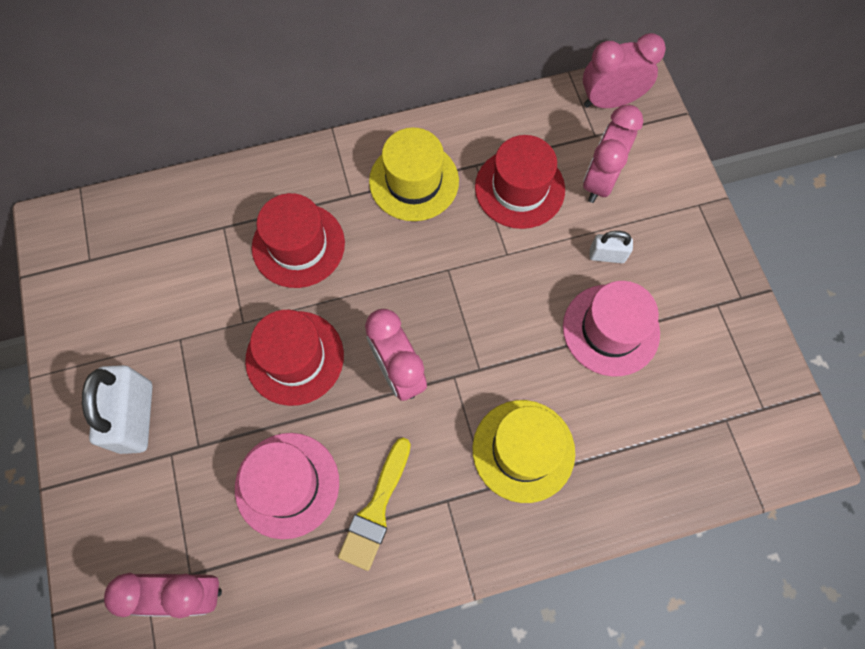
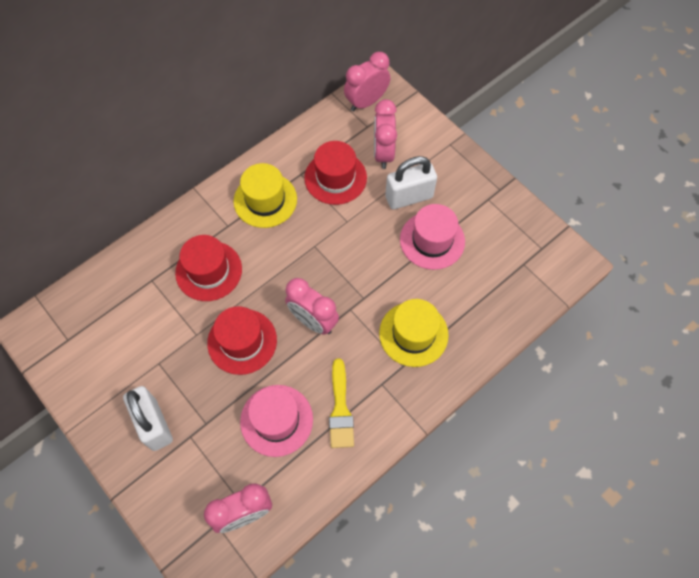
camera: 25 degrees left, 5 degrees down
white padlock [590,231,633,263] -> white padlock [385,156,437,209], size x1.89

